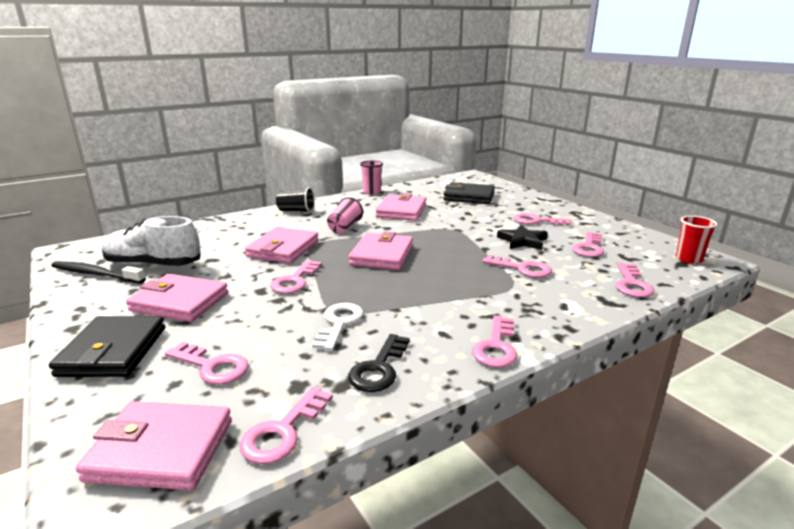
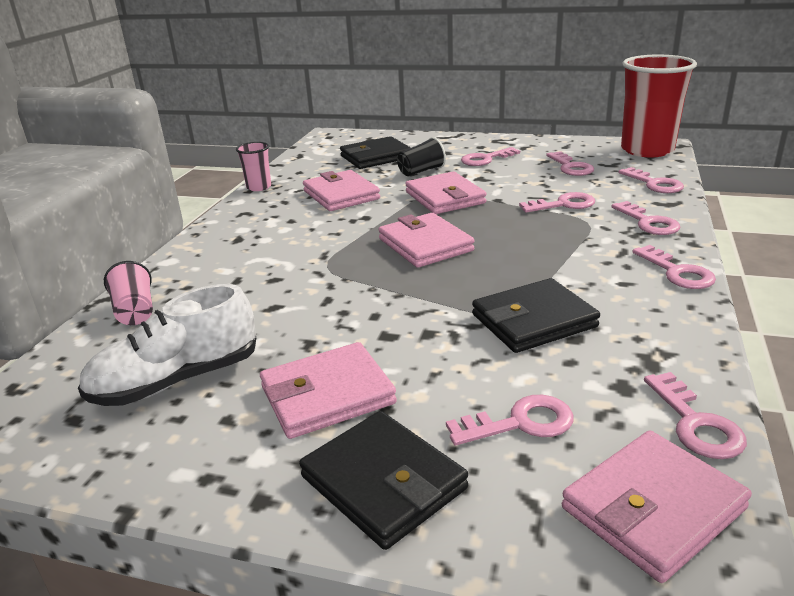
camera: 40 degrees left, 5 degrees up
black toothbrush [51,261,146,284] -> none
pink wallet [245,227,319,264] -> pink wallet moved to [405,172,486,214]
pink key [270,260,322,294] -> pink key moved to [611,201,681,235]
black cup [276,187,315,213] -> black cup moved to [397,137,446,176]
white key [312,303,364,351] -> black wallet [472,278,600,353]
pink cup [327,197,363,234] -> pink cup moved to [104,261,153,325]
black key [348,334,410,392] -> none
black star [497,225,548,250] -> none
red cup [676,216,717,264] -> red cup [621,55,697,157], size x2.15

